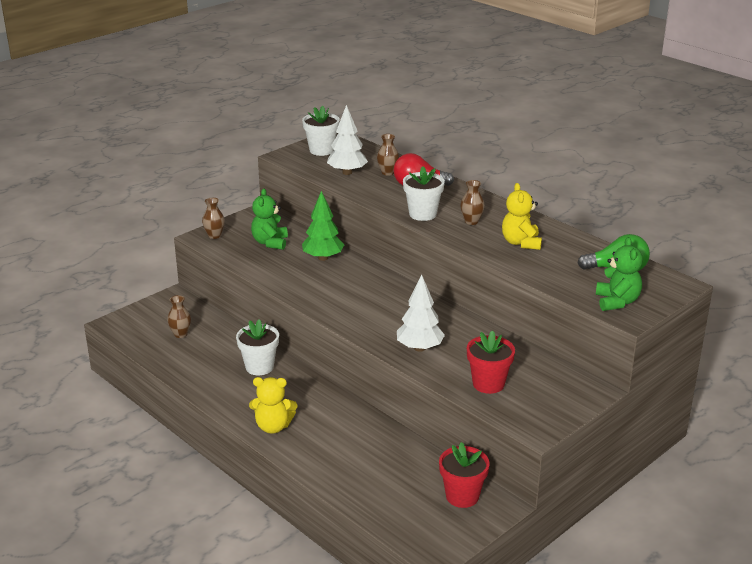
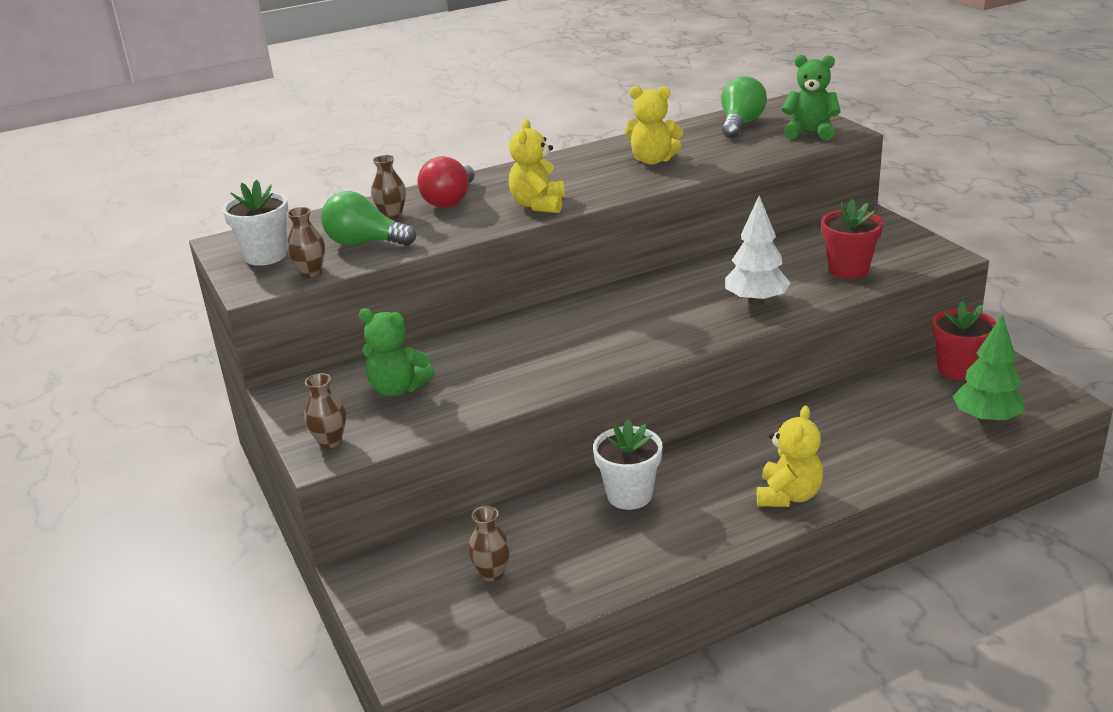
camera: 70 degrees left, 0 degrees up
green tree [302,191,344,261] -> green tree moved to [953,314,1025,424]
white tree [327,105,368,175] -> green light bulb [321,191,416,246]
white flower pot [403,166,445,221] -> yellow teddy bear [509,119,565,213]
brown vase [460,180,485,225] -> brown vase moved to [287,207,325,278]

